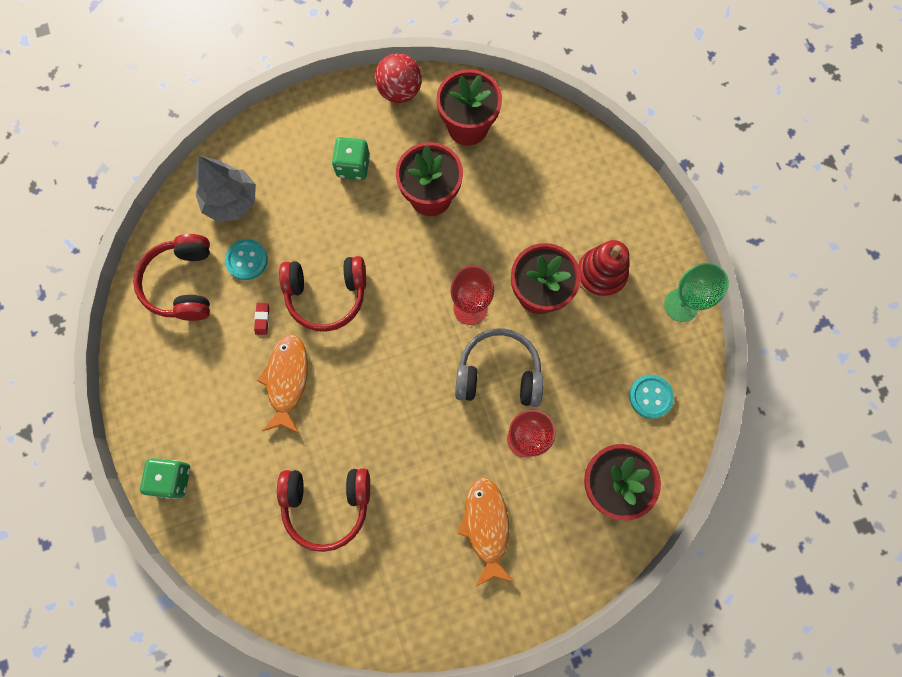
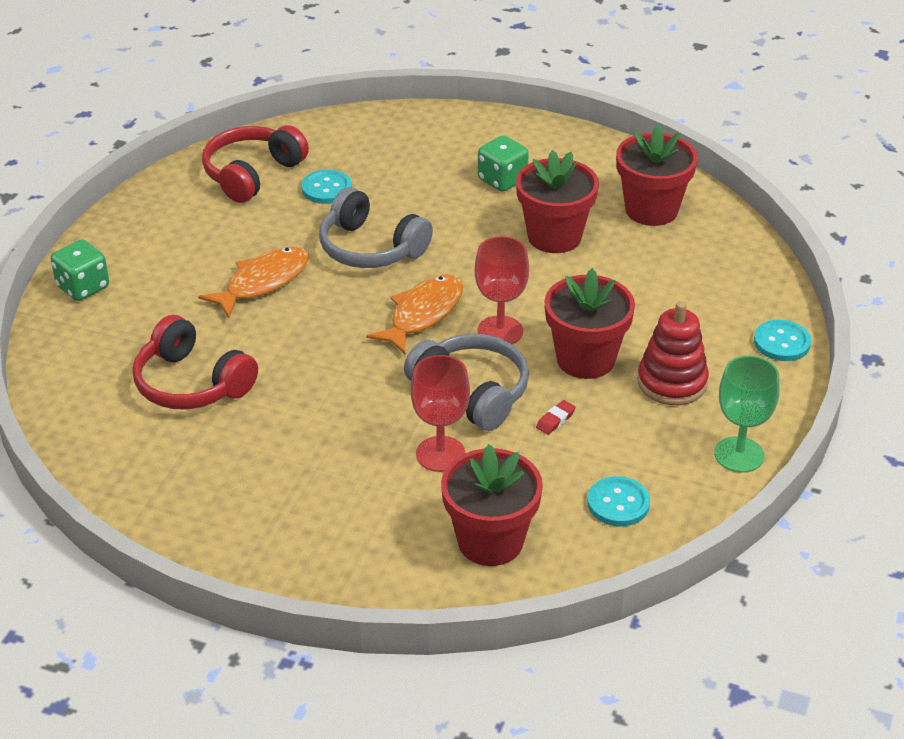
camera: 40 degrees right, 35 degrees down
grey tree [195,156,256,223] -> none
red eraser [254,303,269,335] -> red eraser moved to [536,400,576,435]
red headphones [279,256,366,332] -> grey headphones [319,187,433,268]
red ball [375,53,422,103] -> none
orange fish [457,477,514,587] -> orange fish moved to [366,274,463,354]
none -> turquoise button [754,319,811,361]

